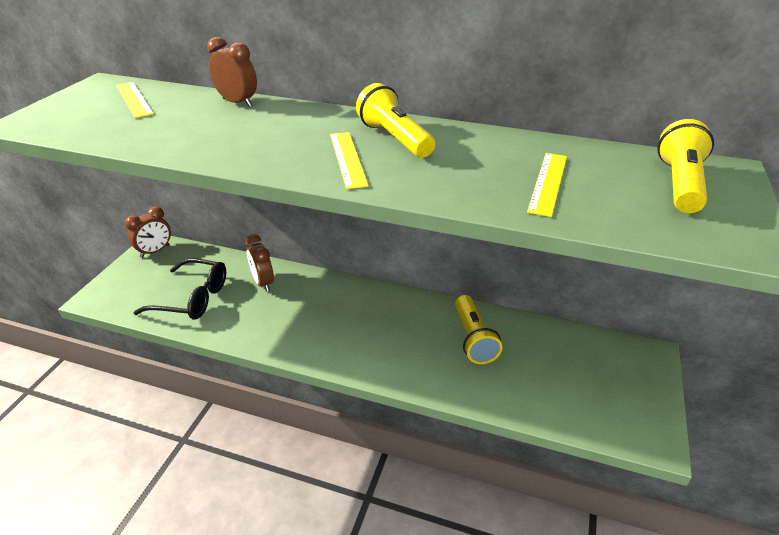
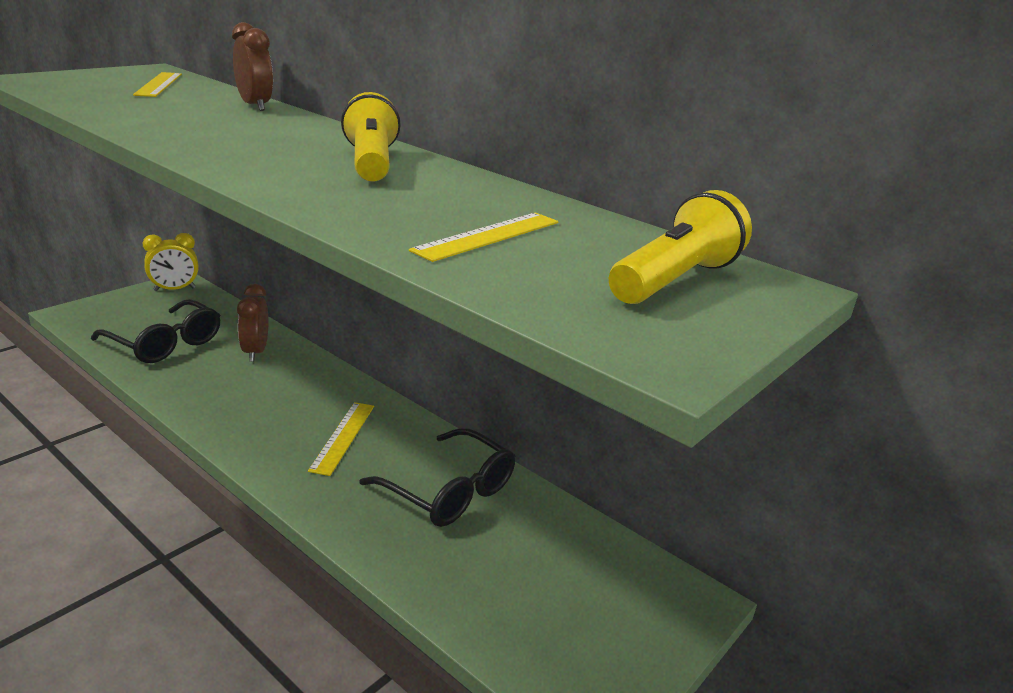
camera: 20 degrees right, 10 degrees down
brown clock [125,206,171,258] -> yellow clock [143,233,198,291]
yellow ruler [330,132,369,189] -> yellow ruler moved to [308,402,374,476]
yellow flashlight [455,295,502,364] -> black glasses [359,428,515,527]

